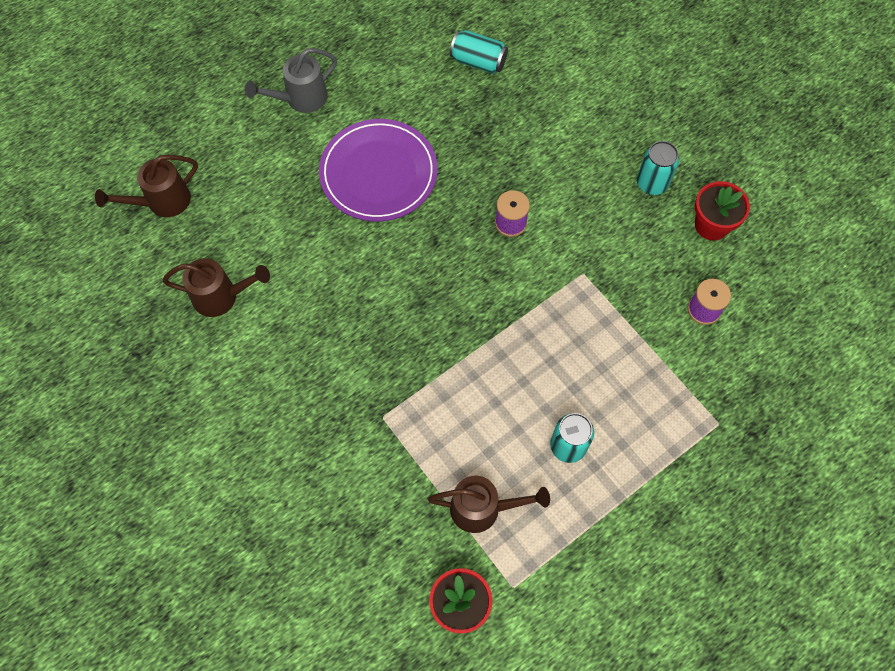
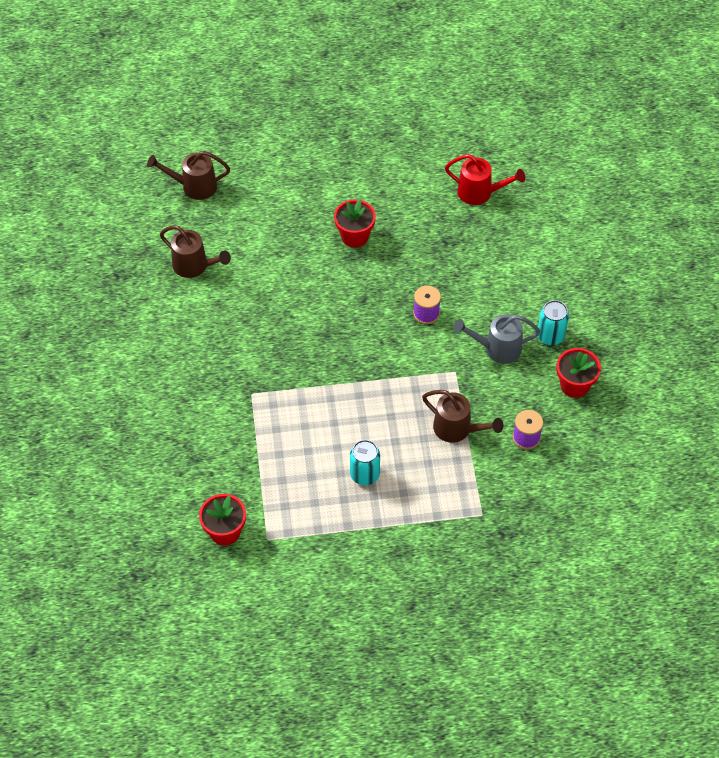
camera: 30 degrees right, 10 degrees down
grey watering can [245,48,337,113] -> grey watering can moved to [453,314,540,364]
purple plate [319,119,437,222] -> red flower pot [334,199,376,248]
brown watering can [428,476,550,533] -> brown watering can moved to [422,390,503,443]
turquoise can [450,30,508,74] -> red watering can [445,154,525,205]

